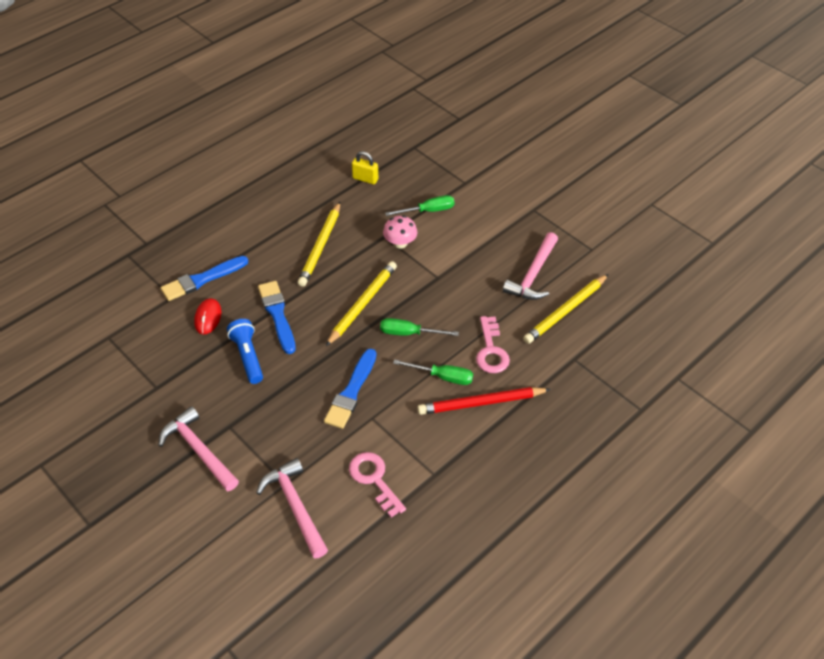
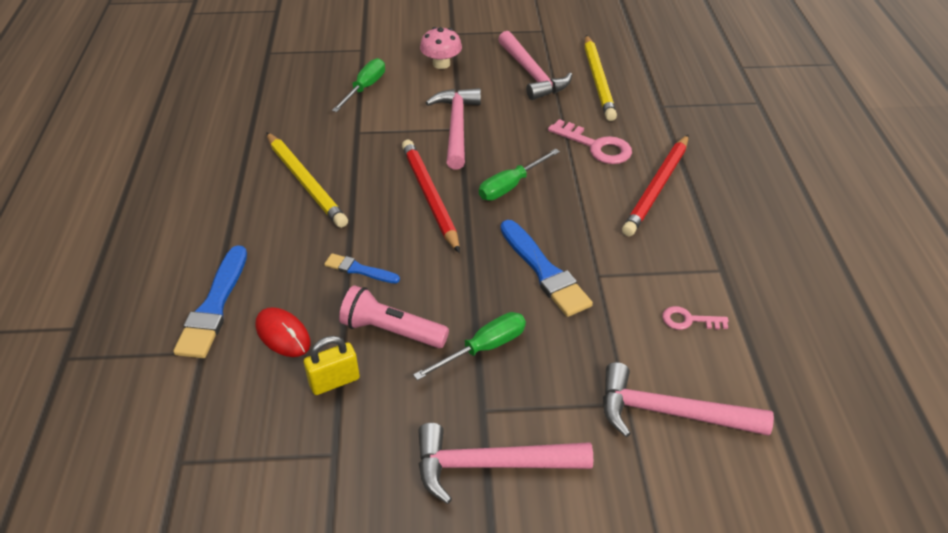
camera: 50 degrees left, 5 degrees down
blue flashlight [227,319,263,384] -> pink flashlight [339,285,449,348]
blue brush [258,281,296,354] -> blue brush [324,253,400,283], size x0.56
yellow pencil [326,261,397,346] -> red pencil [402,140,460,253]
pink key [349,452,406,518] -> pink key [662,306,729,330], size x0.58
yellow padlock [352,151,378,184] -> yellow padlock moved to [304,336,360,395]
pink mushroom [383,215,417,249] -> pink mushroom moved to [420,27,462,69]
green screwdriver [393,359,473,385] -> green screwdriver moved to [413,312,526,381]
none -> pink hammer [426,88,481,169]

